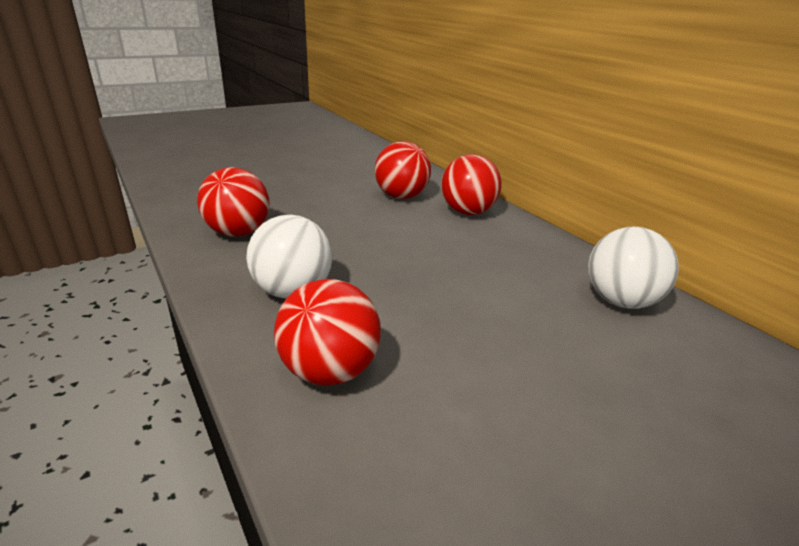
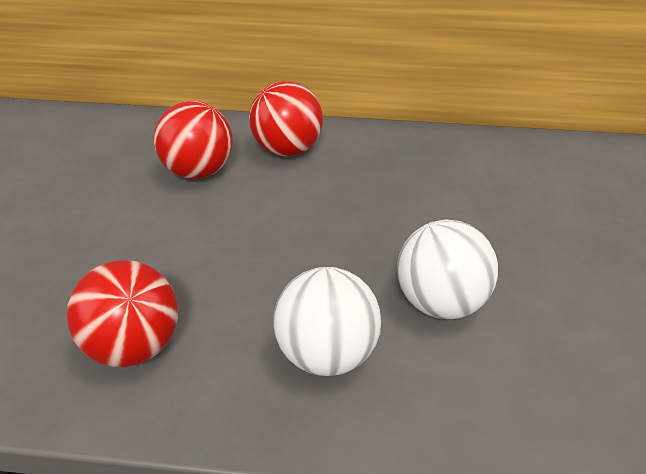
camera: 50 degrees left, 10 degrees up
red ball [274,279,381,386] -> none
white ball [588,227,679,309] -> white ball moved to [397,220,498,319]

